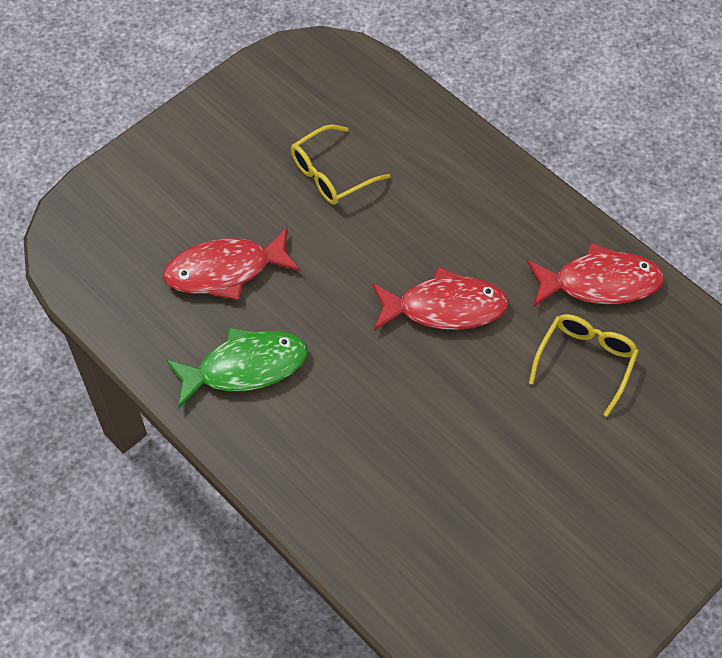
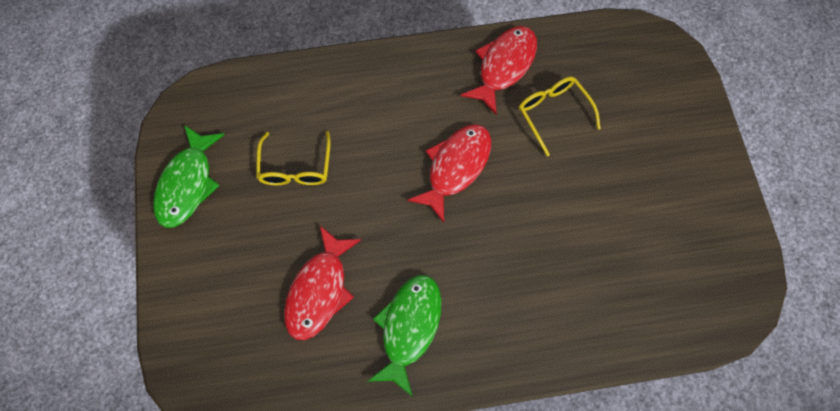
camera: 55 degrees left, 10 degrees up
none -> green fish [153,125,225,228]

